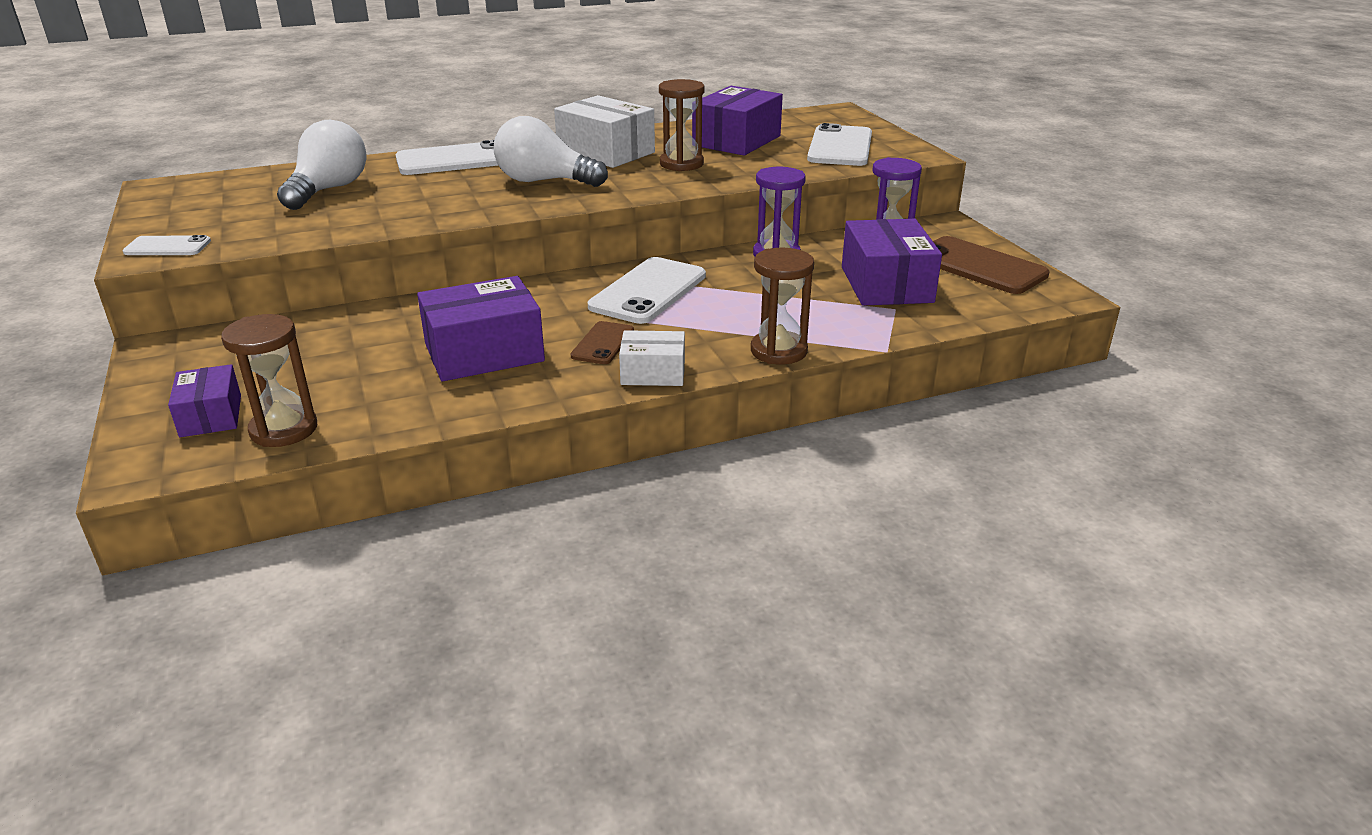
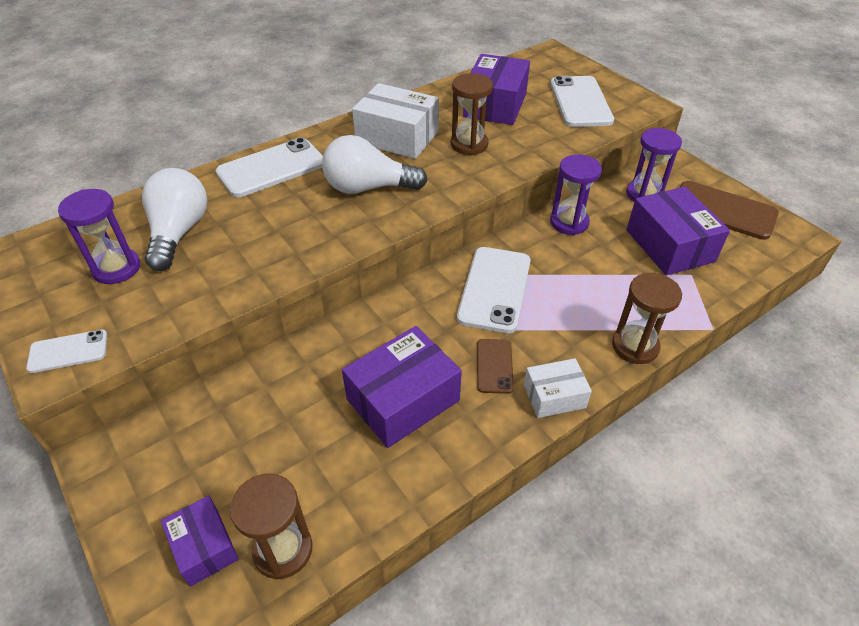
camera: 15 degrees left, 15 degrees up
none -> purple hourglass [58,189,140,284]

